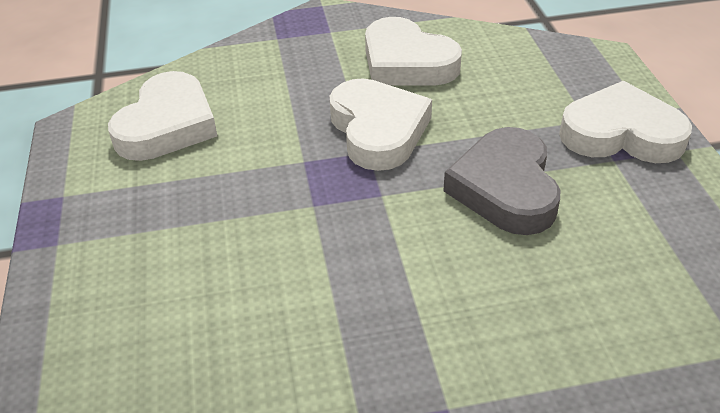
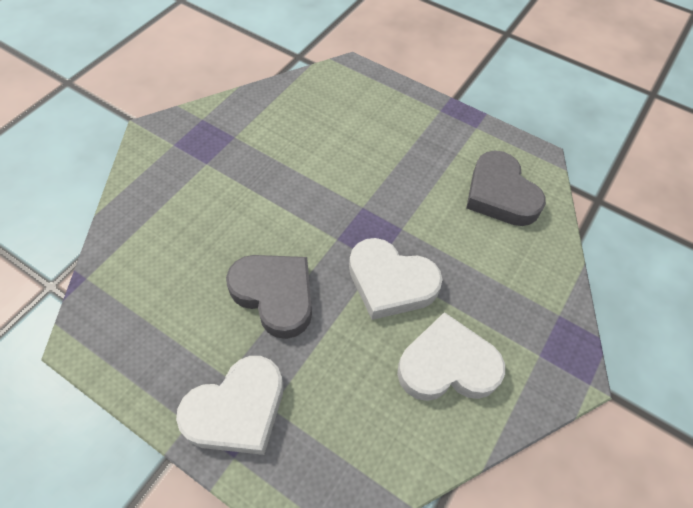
camera: 130 degrees right, 15 degrees up
white heart [108,71,217,161] -> grey heart [466,151,546,226]

